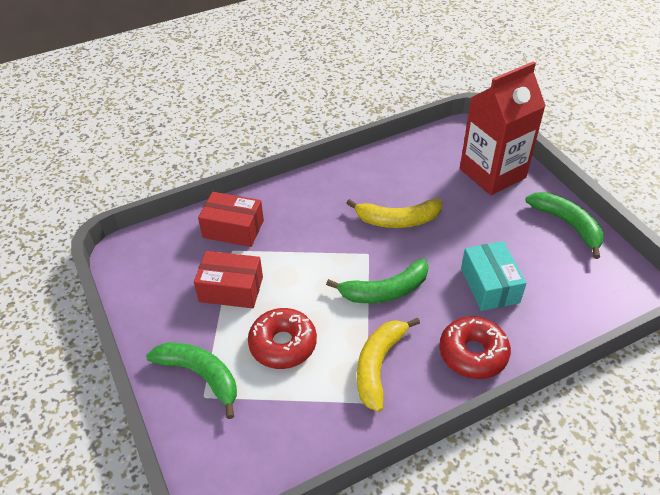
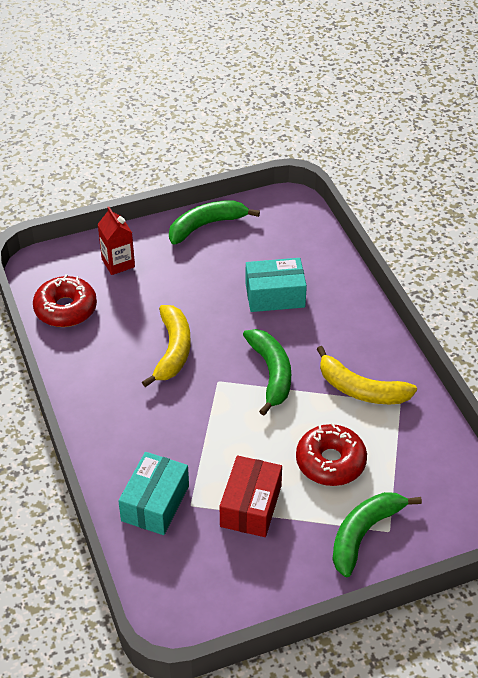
camera: 85 degrees left, 0 degrees up
red box [198,192,264,247] -> turquoise box [118,452,189,535]
red donut [439,316,511,379] -> red donut moved to [33,274,97,327]
red carton [460,61,546,195] -> red carton [97,207,135,275], size x0.49

